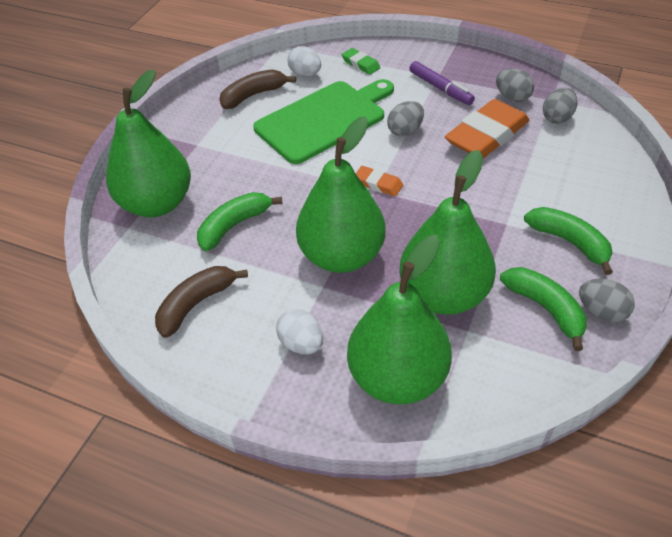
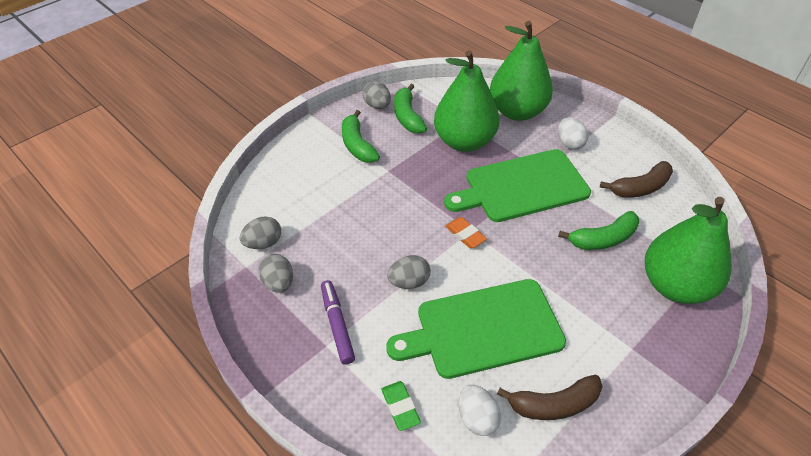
camera: 160 degrees left, 0 degrees up
green pear [296,116,386,273] -> green cutting board [444,149,591,222]
orange eraser [445,99,530,159] -> none

